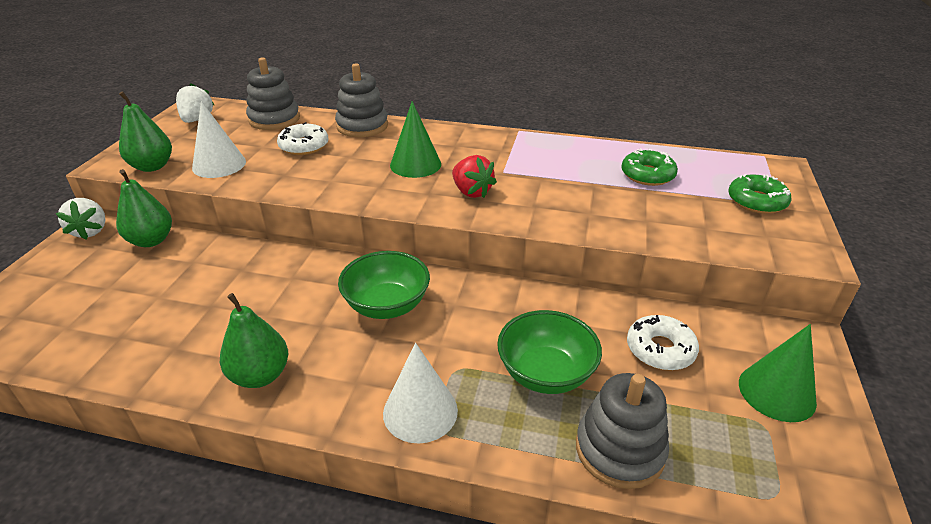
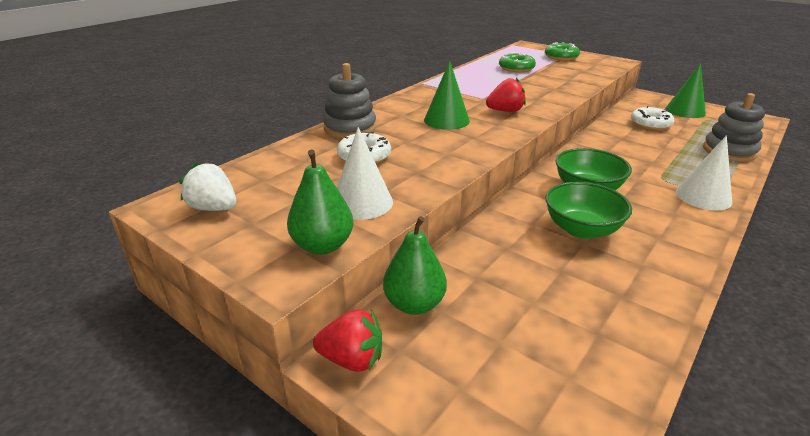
camera: 65 degrees left, 5 degrees down
white strawberry [56,198,106,240] -> red strawberry [313,309,382,372]
green pear [220,293,288,388] -> none
grey stacking toy [246,57,300,130] -> none
green bowl [497,310,602,394] -> green bowl moved to [546,182,632,239]

